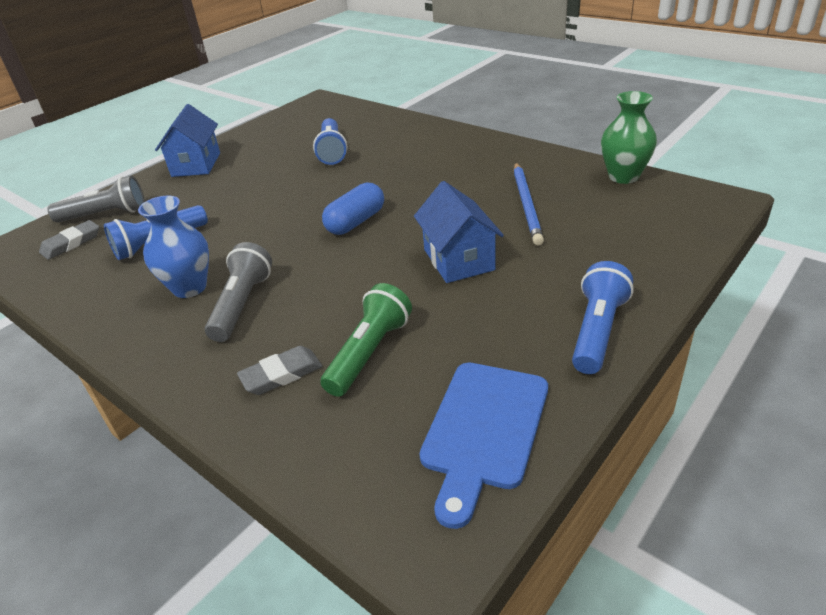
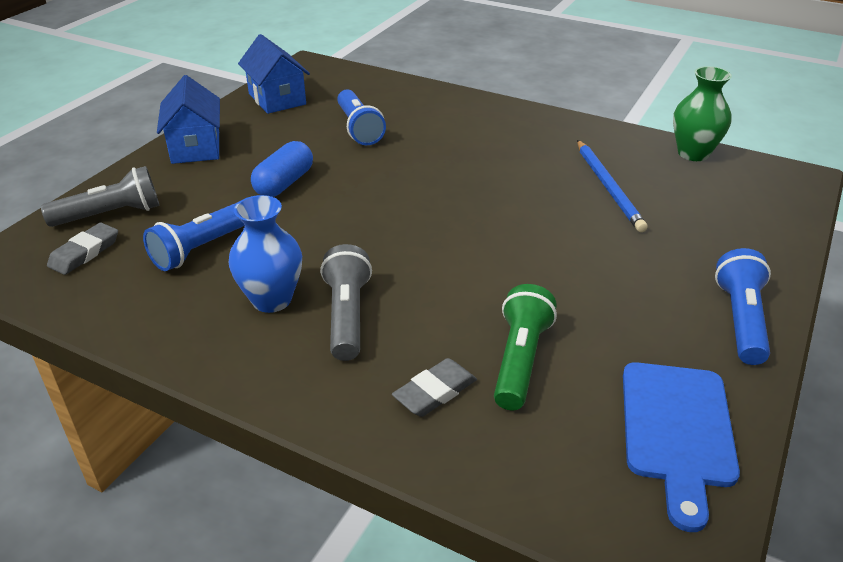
camera: 15 degrees left, 0 degrees up
blue capsule [322,182,384,235] -> blue capsule moved to [251,141,313,197]
blue house [414,181,504,283] -> blue house moved to [238,34,310,114]

